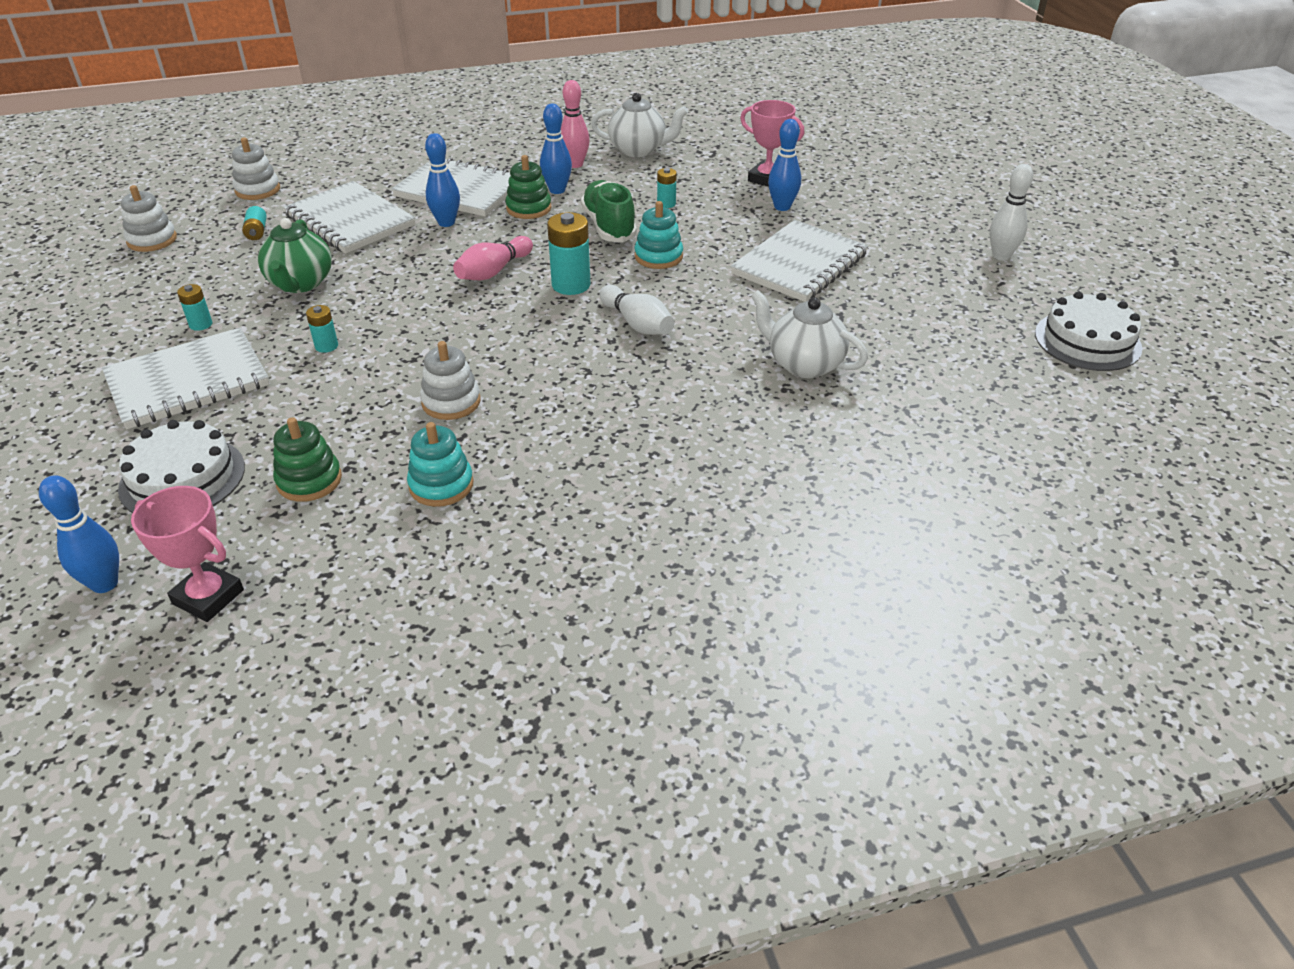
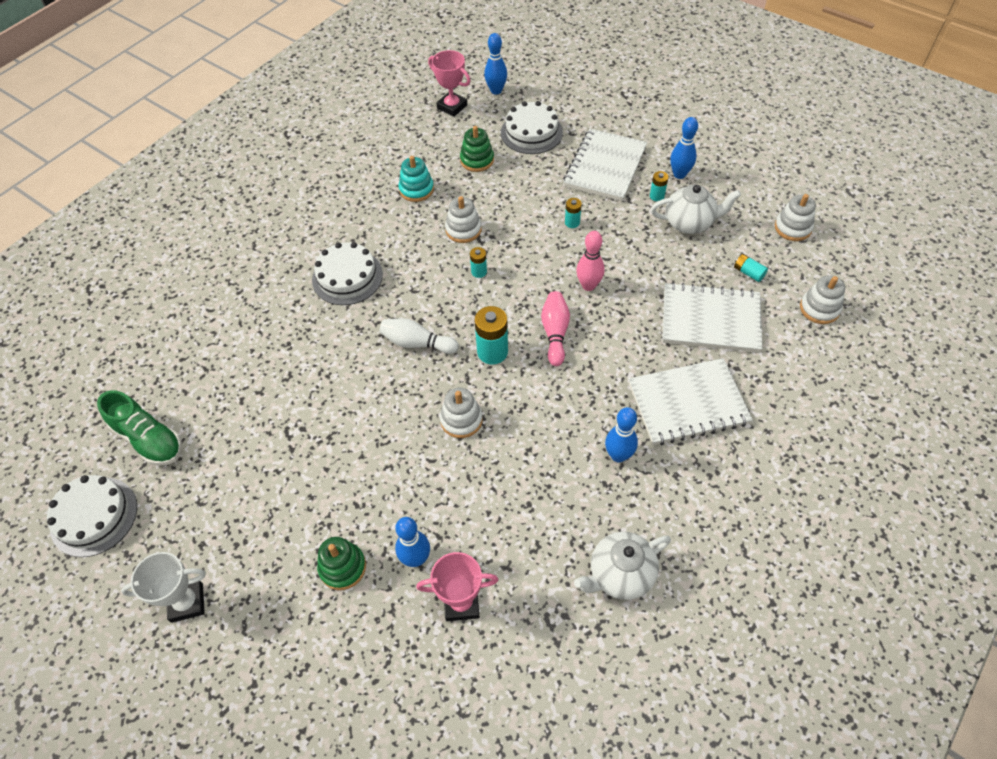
camera: 145 degrees right, 15 degrees up
pink trophy [131,486,244,622] -> pink trophy turned 45 degrees clockwise [428,50,471,117]
green teapot [258,218,332,293] -> none
blue bowling pin [425,133,460,227] -> blue bowling pin moved to [670,117,698,179]
green stacking toy [505,155,552,219] -> green stacking toy moved to [317,537,366,590]
pink bowling pin [561,80,590,168] -> pink bowling pin moved to [576,231,605,291]
green shoe [581,180,637,243] -> green shoe moved to [97,390,182,466]
turquoise stacking toy [635,201,683,269] -> white stacking toy [440,388,483,438]
turquoise battery [657,168,677,208] -> turquoise battery moved to [470,247,487,278]
white notebook [730,220,868,302] -> none
white teapot [751,290,868,378] -> white teapot moved to [651,185,741,234]
white bowling pin [990,164,1033,261] -> white trophy [121,552,206,623]
none -> white cake [312,242,383,305]

